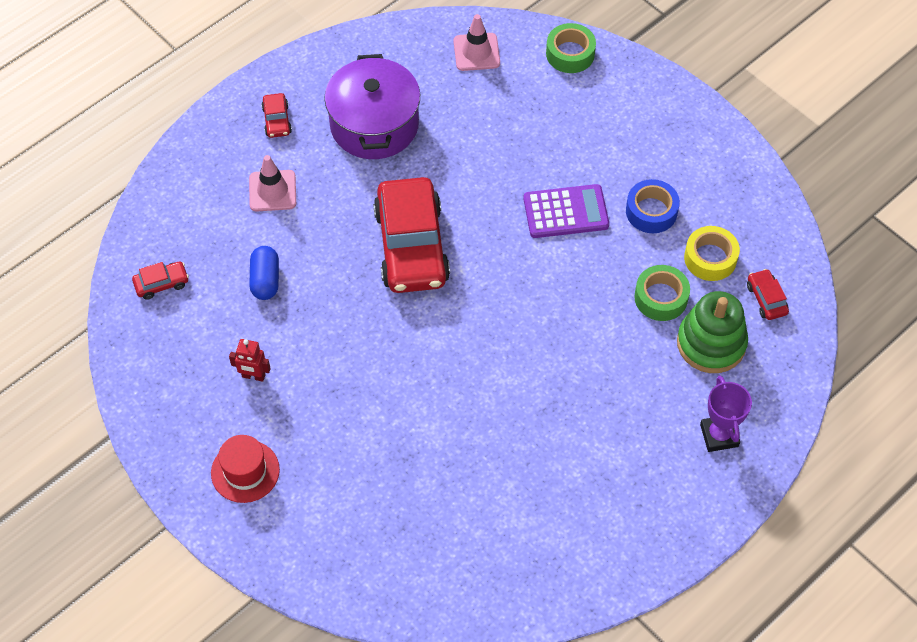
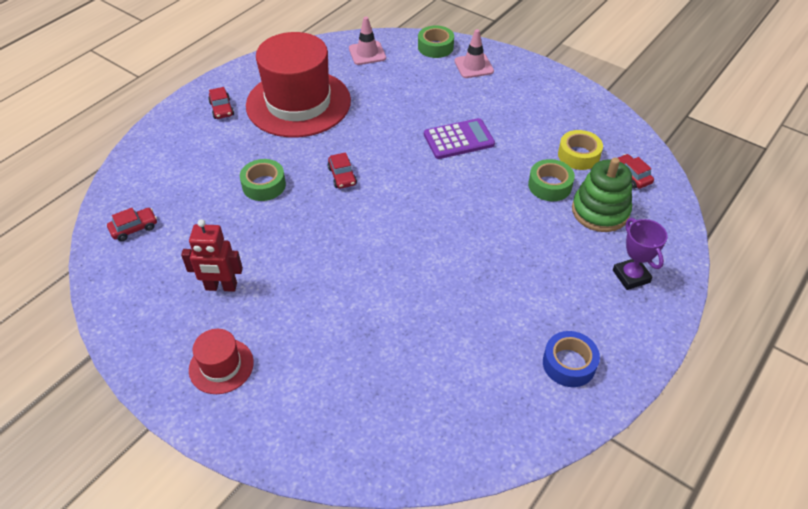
camera: 10 degrees left, 10 degrees down
red robot [229,339,271,382] -> red robot [181,219,243,292], size x1.52
pink traffic cone [249,155,296,212] -> pink traffic cone moved to [455,29,494,78]
blue capsule [249,246,279,300] -> none
purple pot [324,54,420,159] -> red hat [246,32,351,137]
red car [373,177,450,293] -> red car [328,152,357,189], size x0.42
blue tape [626,179,680,233] -> blue tape moved to [543,331,600,387]
none -> green tape [240,159,286,201]

